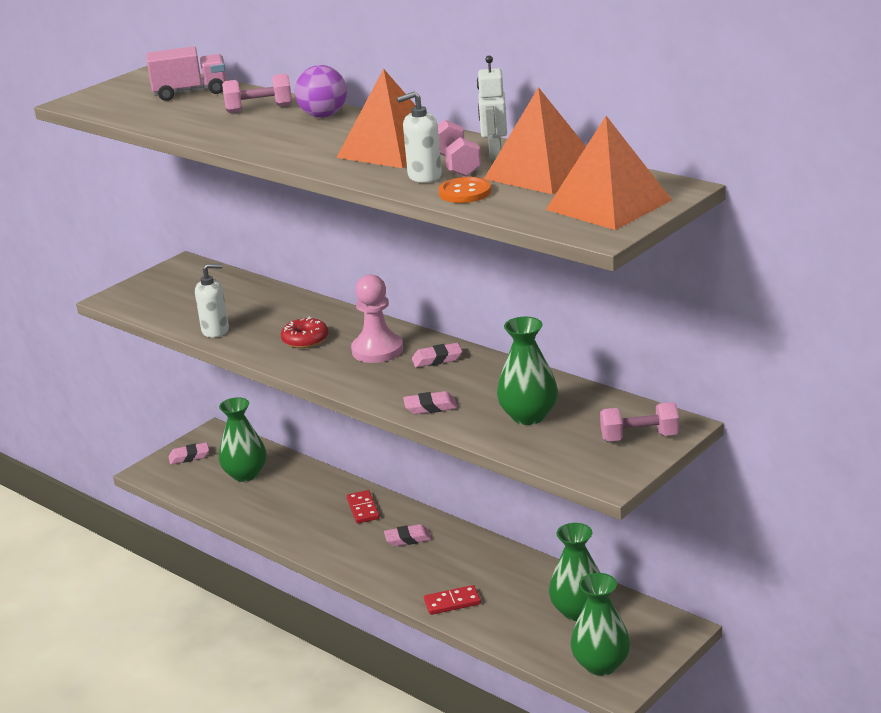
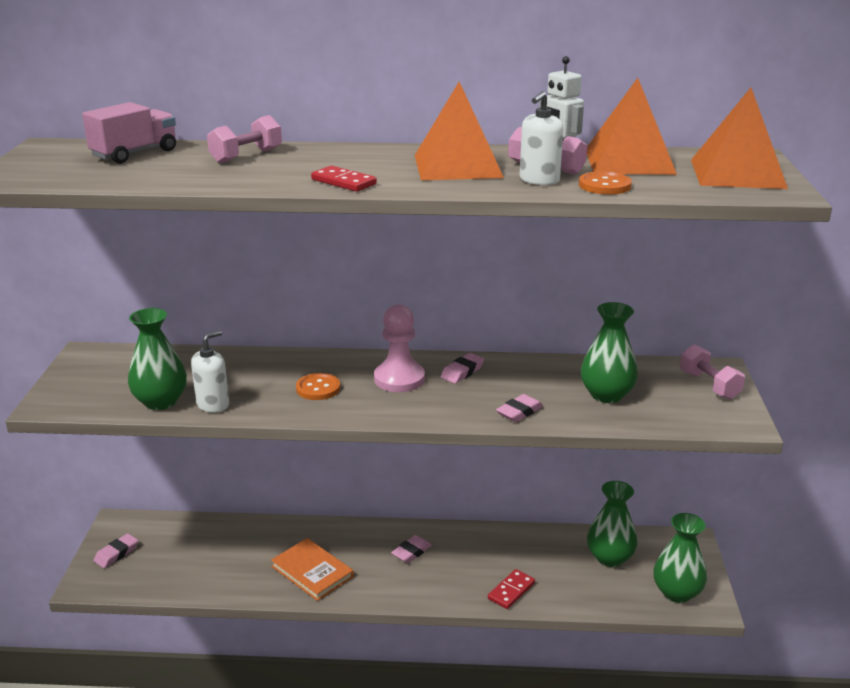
camera: 40 degrees left, 0 degrees up
green vase [219,397,267,482] -> green vase moved to [128,308,187,410]
red donut [281,316,328,348] -> orange button [296,373,340,400]
purple ball [295,65,347,118] -> none
red domino [347,490,380,523] -> red domino moved to [311,166,377,192]
pink dumbbell [600,402,679,441] -> pink dumbbell turned 75 degrees counterclockwise [680,345,745,399]
none -> orange book [271,538,354,601]

